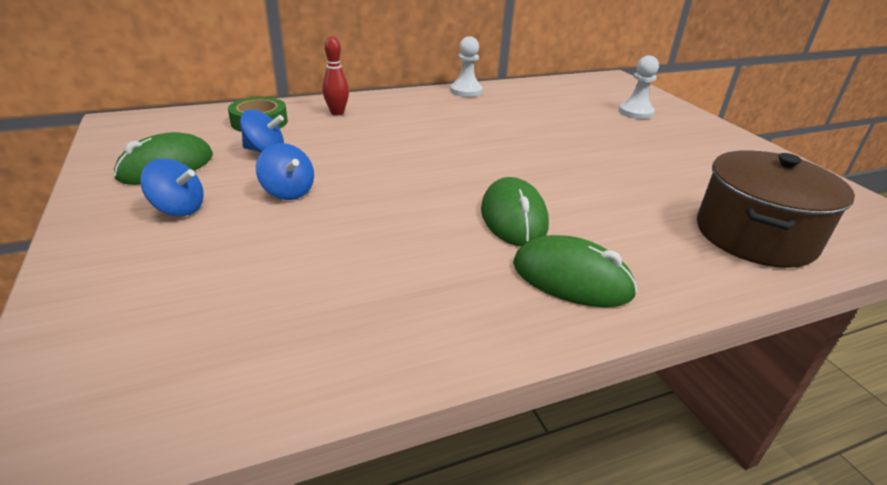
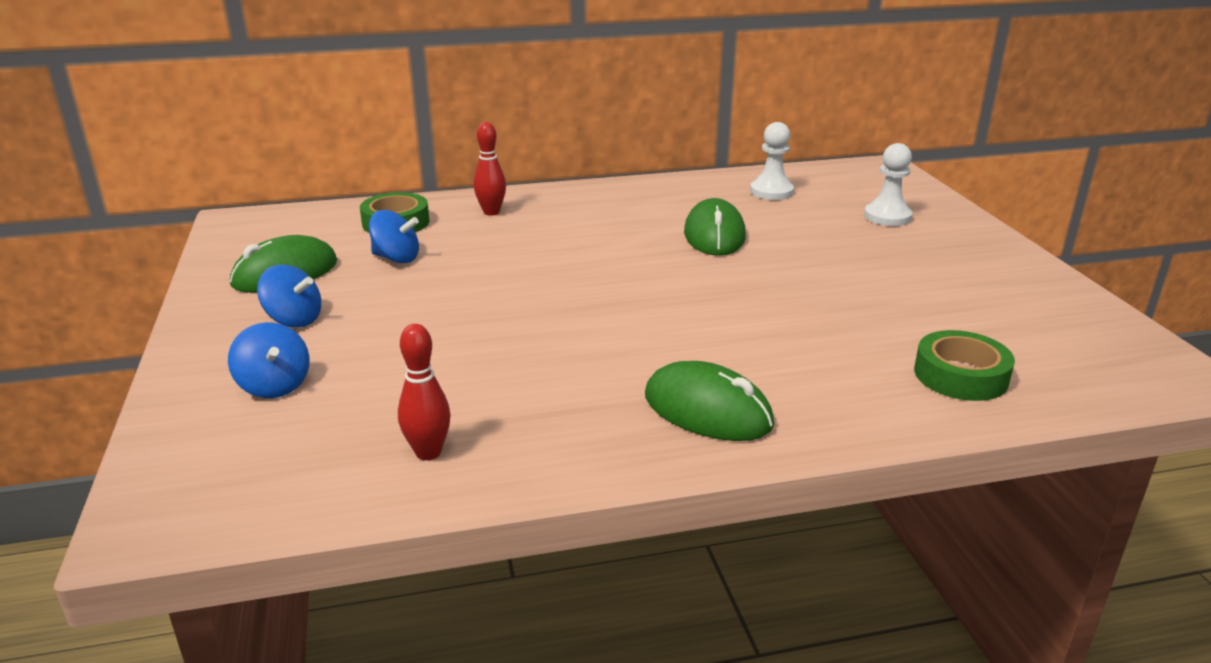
camera: 10 degrees right, 5 degrees down
blue spinning top [256,143,314,200] -> blue spinning top moved to [228,322,310,398]
white pawn [450,36,483,97] -> white pawn moved to [750,122,794,200]
green mouse [481,177,549,246] -> green mouse moved to [684,198,746,256]
brown pot [697,150,855,268] -> green tape [914,330,1015,401]
none -> red bowling pin [398,324,451,460]

